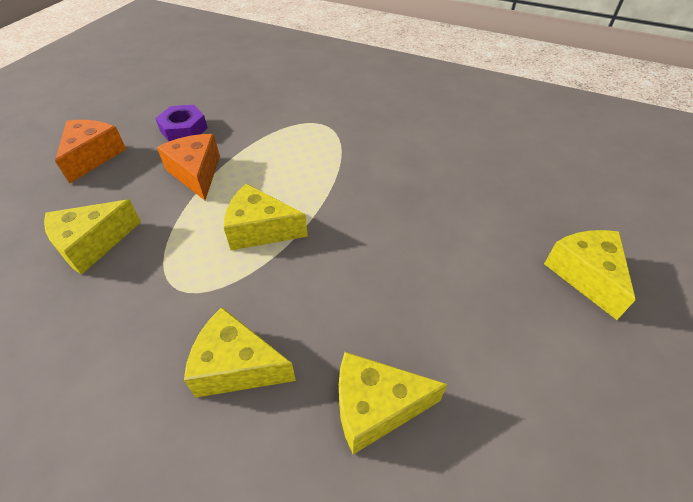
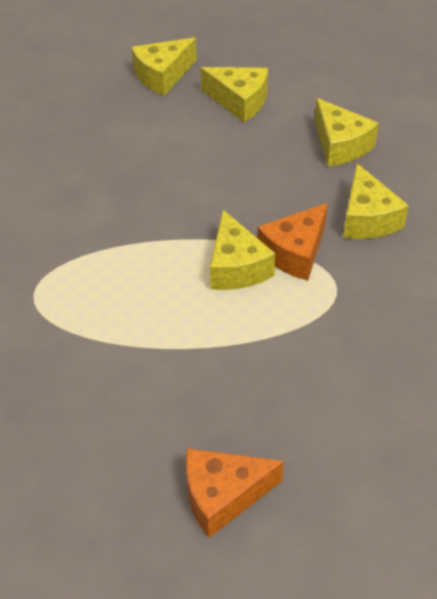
camera: 115 degrees left, 0 degrees up
yellow cheese [44,200,141,275] -> yellow cheese moved to [201,67,268,122]
purple nut [155,105,208,141] -> none
orange cheese [157,134,220,200] -> orange cheese moved to [257,203,328,280]

